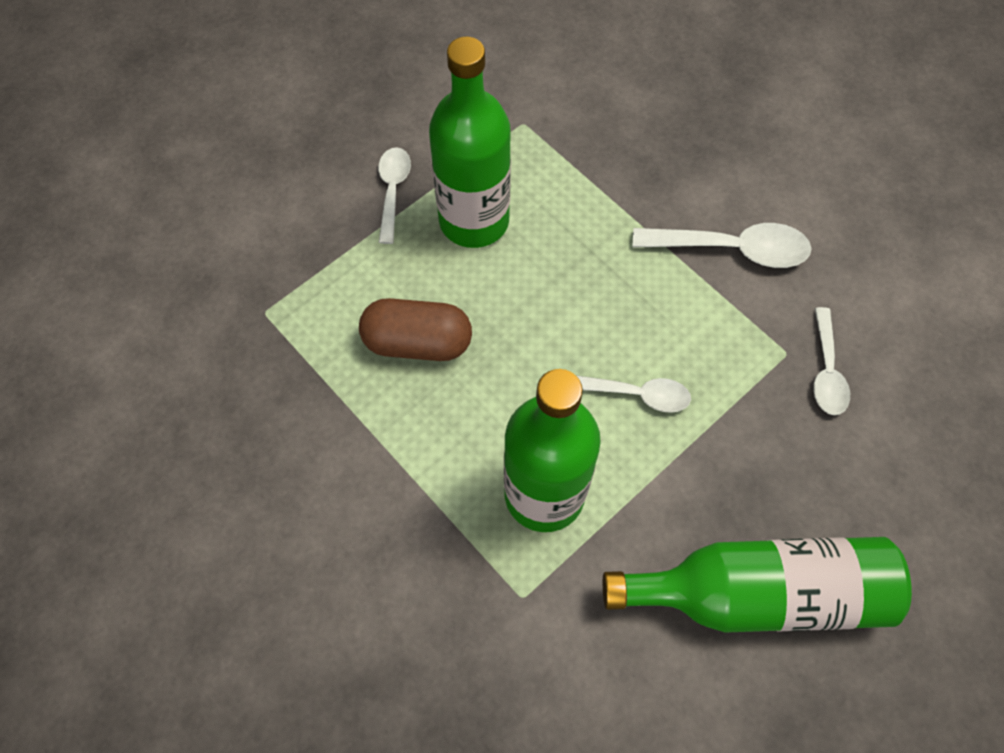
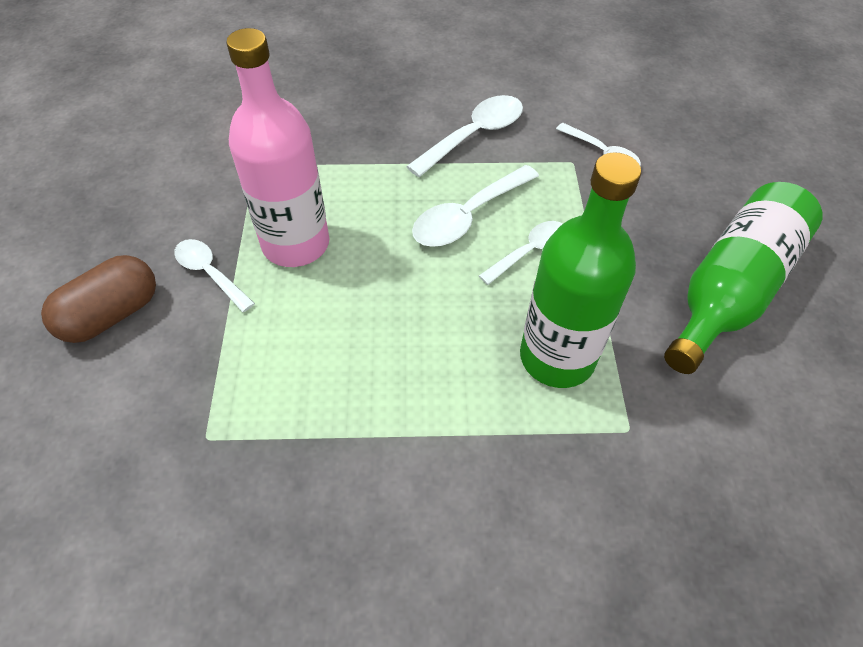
camera: 50 degrees left, 10 degrees down
brown capsule [359,298,472,361] -> brown capsule moved to [41,255,156,343]
green bottle [429,37,511,248] -> pink bottle [226,28,329,267]
none -> white spoon [412,165,539,247]

